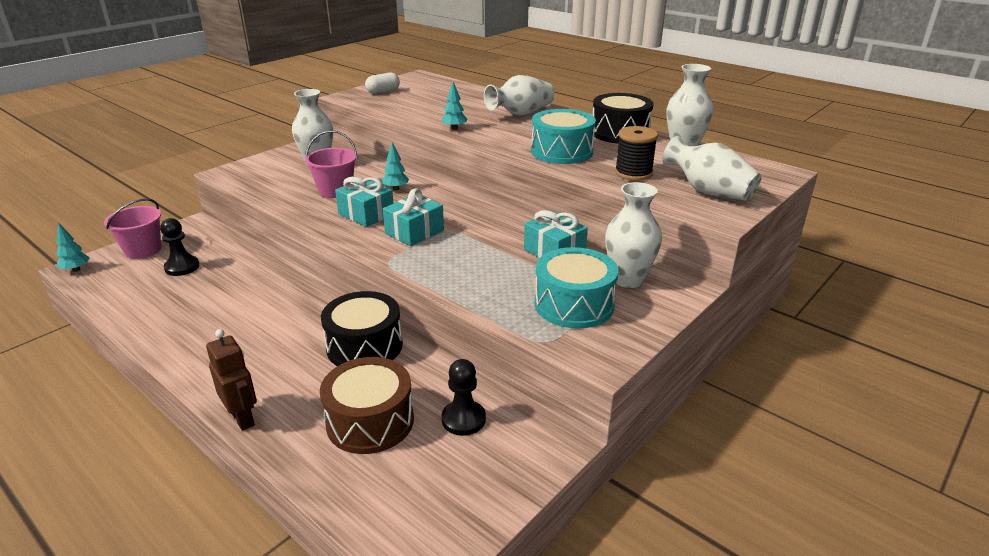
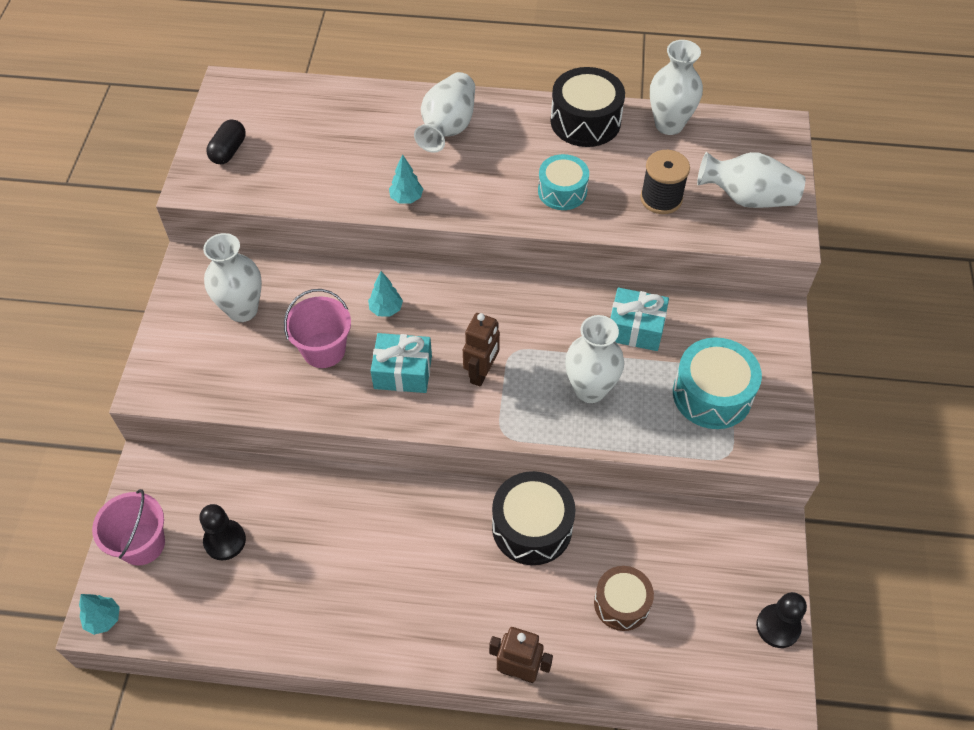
camera: 35 degrees left, 25 degrees up
brown drum [320,357,414,454] -> brown drum [594,566,654,631], size x0.67
white capsule [365,73,400,94] -> black capsule [206,120,246,164]
turquoise gift [383,188,444,246] -> brown robot [463,313,500,387]
black pawn [442,359,486,436] -> black pawn moved to [756,592,807,648]
turquoise drum [531,109,596,164] -> turquoise drum [538,154,589,210], size x0.67
white vase [605,182,662,288] -> white vase moved to [565,315,624,403]

